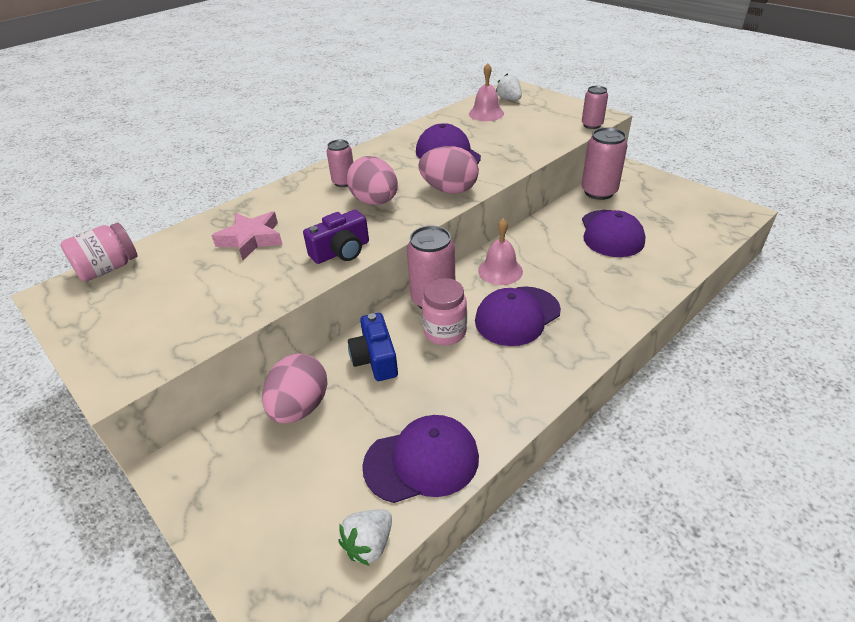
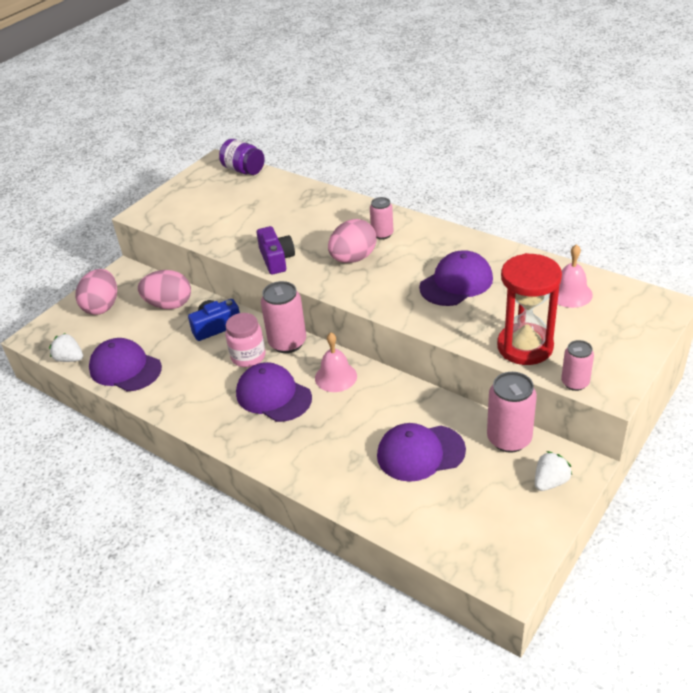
camera: 80 degrees right, 0 degrees up
pink jar [60,223,138,281] -> purple jar [219,139,265,175]
pink star [211,212,283,260] -> none
purple camera [303,210,369,264] -> purple camera turned 150 degrees counterclockwise [256,226,295,275]
purple cap [362,415,479,503] -> purple cap turned 150 degrees clockwise [89,338,162,392]
pink egg [418,146,479,194] -> pink egg moved to [75,269,117,315]
white strawberry [496,73,522,100] -> white strawberry moved to [535,451,572,491]
none -> red hourglass [497,253,562,365]

